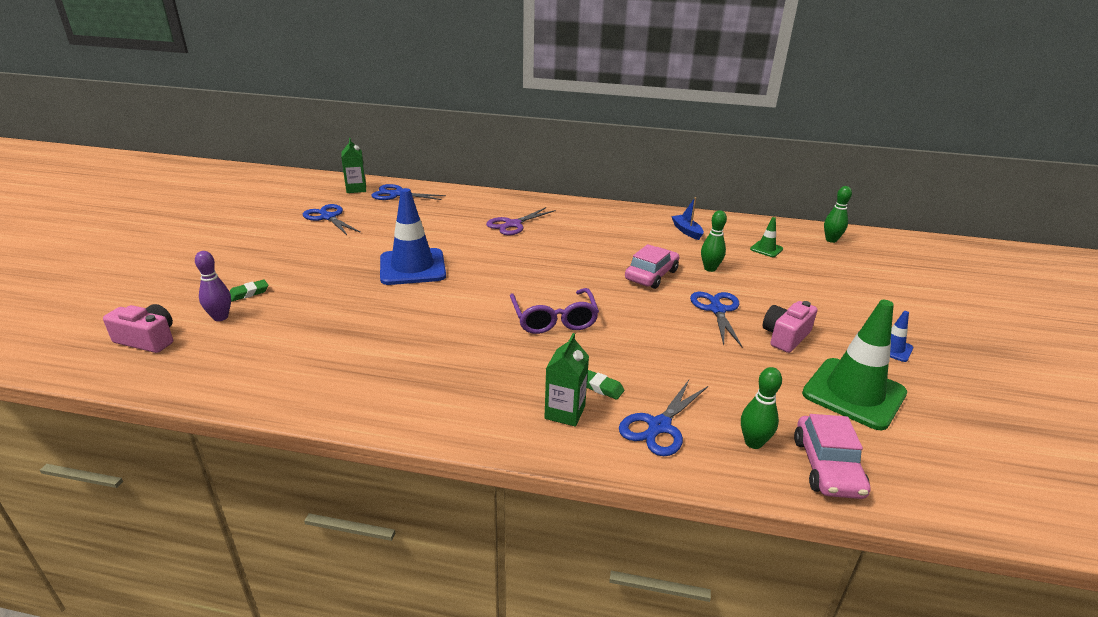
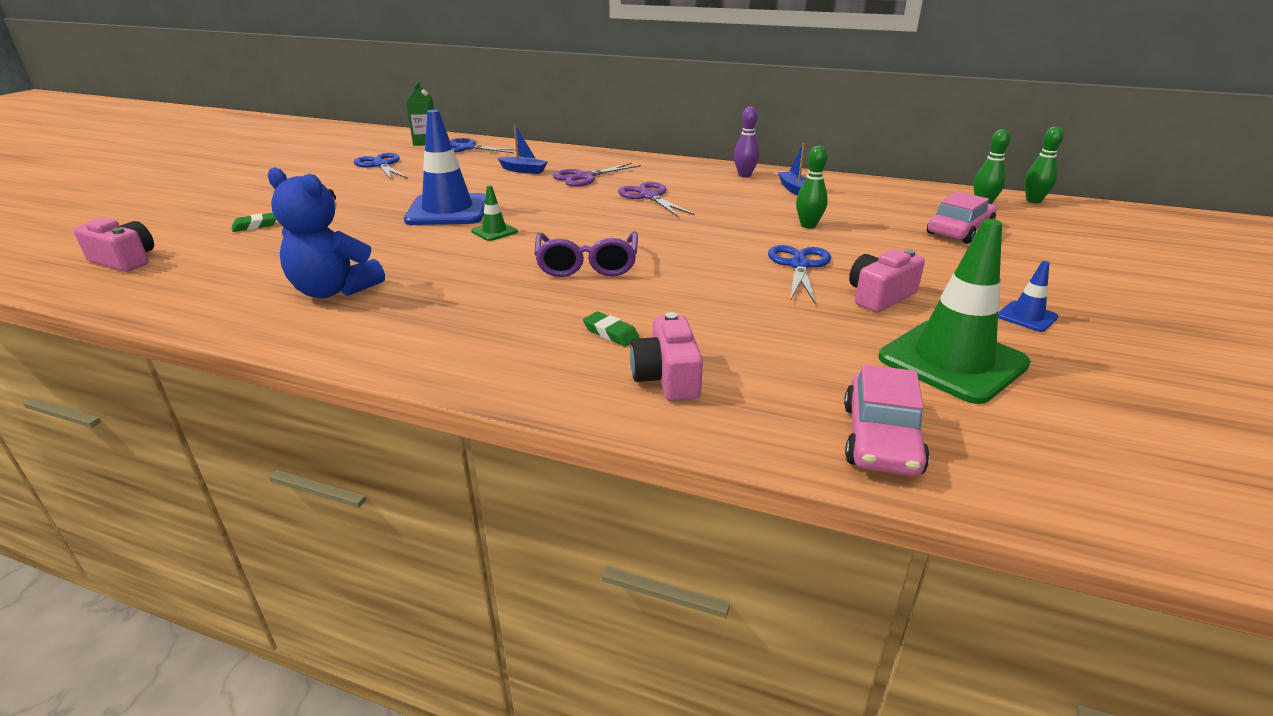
camera: 10 degrees right, 0 degrees up
purple bowling pin [195,251,231,321] -> purple bowling pin moved to [734,107,759,178]
green carton [544,333,589,427] -> none
blue scissors [619,380,708,456] -> pink camera [630,312,703,401]
pink car [625,244,679,289] -> pink car moved to [927,191,997,244]
green bowling pin [741,367,782,449] -> green bowling pin moved to [1024,126,1064,203]
green traffic cone [750,217,783,257] -> green traffic cone moved to [471,185,518,241]
none -> blue teddy bear [268,167,385,298]
none -> blue boat [498,125,548,174]
none -> purple scissors [618,182,695,217]

